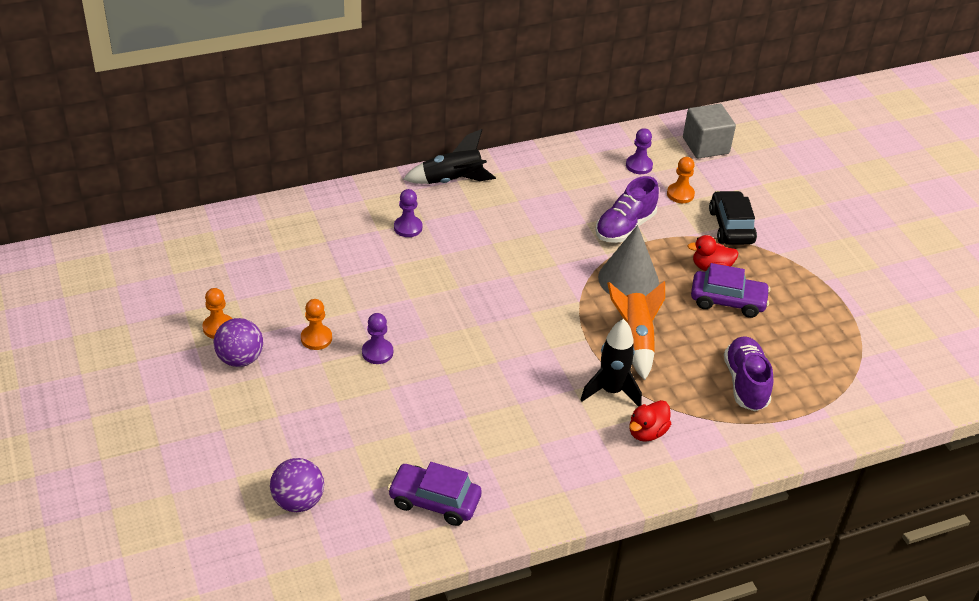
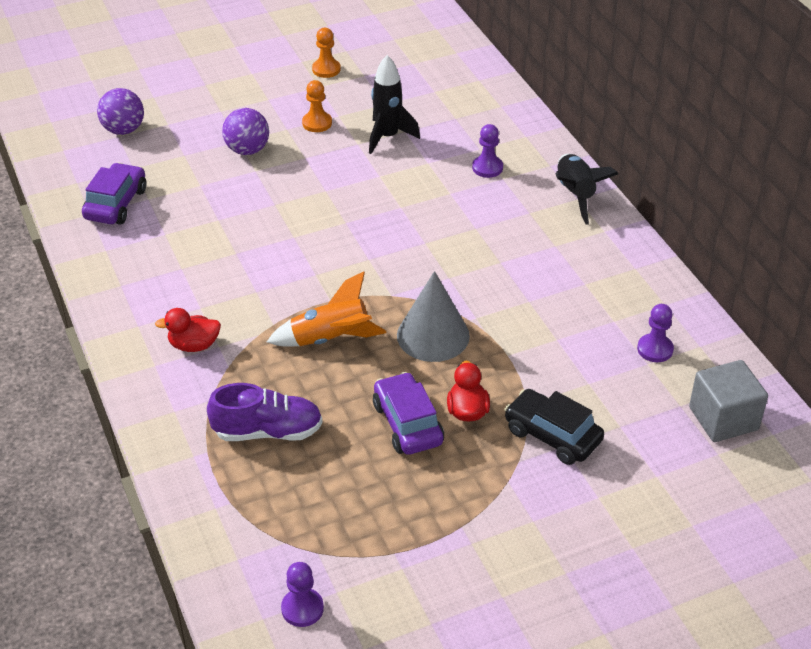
camera: 90 degrees right, 0 degrees up
purple ball [214,318,263,367] -> purple ball moved to [222,108,269,155]
purple pawn [362,313,393,364] -> purple pawn moved to [281,562,324,627]
black rocket [581,319,642,407] -> black rocket moved to [369,55,420,154]
purple shoe [595,176,659,243] -> none
red duck [630,400,671,442] -> red duck turned 45 degrees counterclockwise [155,308,221,352]
orange pawn [667,157,695,203] -> none
purple car [691,263,771,318] -> purple car turned 150 degrees clockwise [373,372,444,455]
black car [709,191,757,245] -> black car turned 135 degrees counterclockwise [504,389,604,465]

